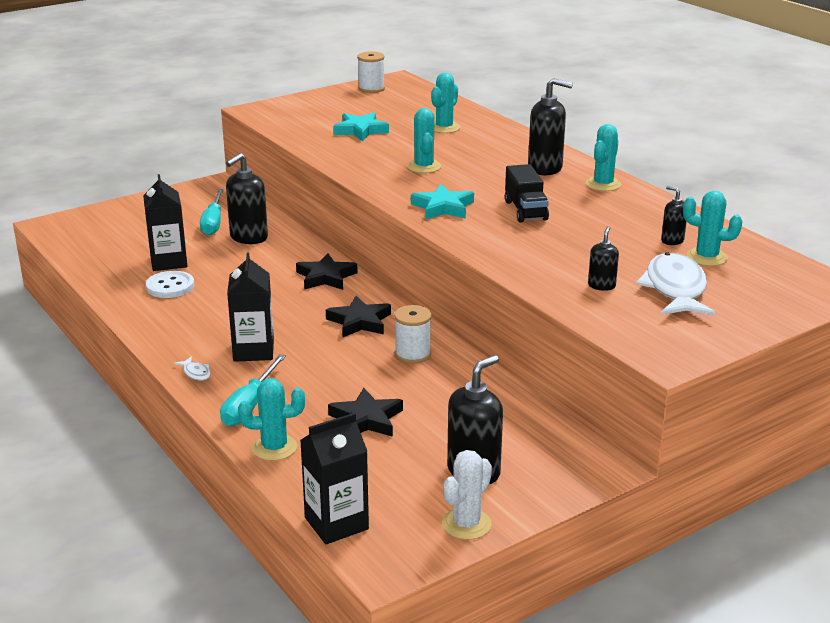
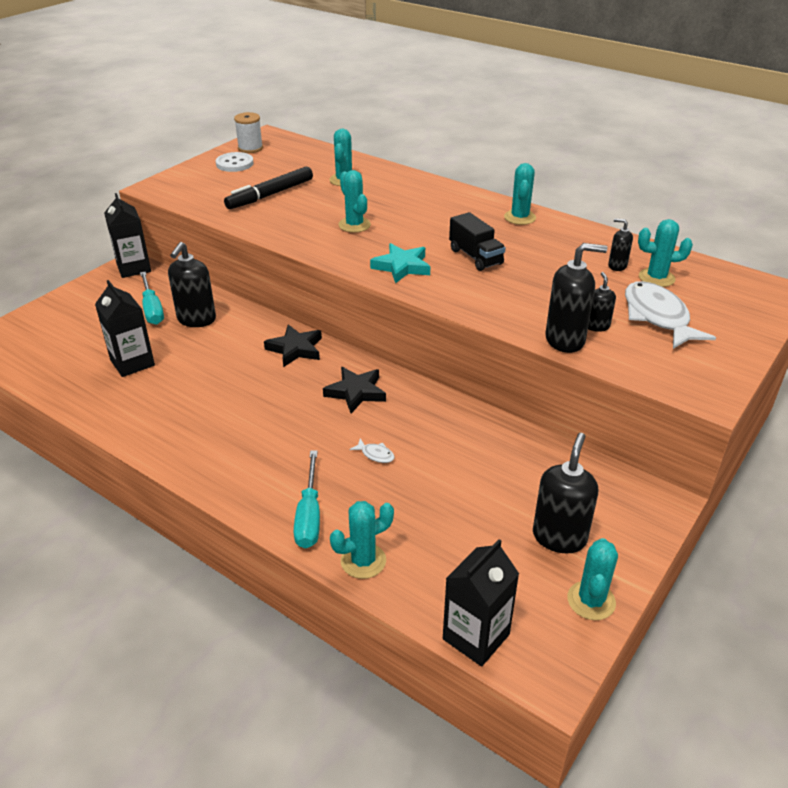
camera: 20 degrees left, 10 degrees up
white button [146,271,194,298] -> white button moved to [216,152,254,172]
white fish [174,356,211,381] -> white fish moved to [350,438,395,463]
black carton [227,253,274,362] -> black carton moved to [104,193,151,278]
black star [328,388,403,437] -> none
turquoise star [333,112,389,141] -> black marker [224,167,313,209]
white spool [394,305,432,364] -> none
white cactus [442,450,492,540] -> turquoise cactus [567,538,618,620]
black soap dispenser [528,78,573,175] -> black soap dispenser moved to [545,243,607,353]

